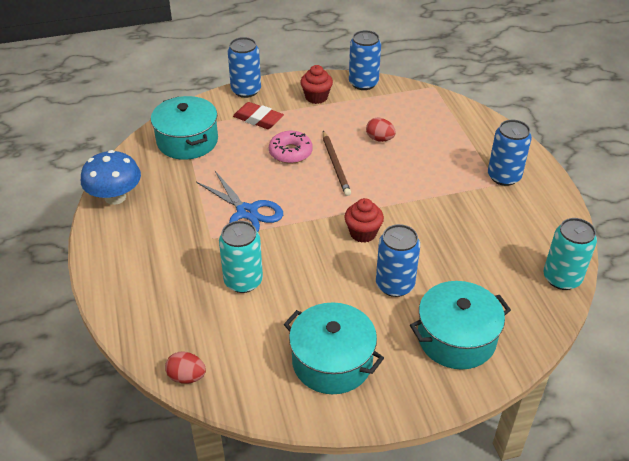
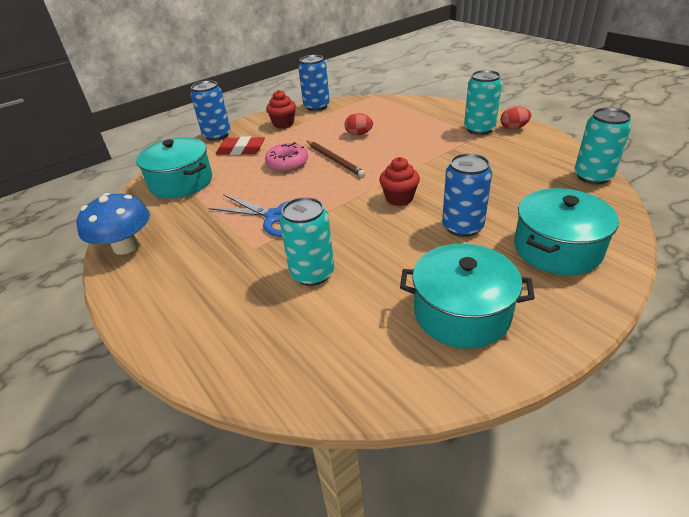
camera: 20 degrees left, 5 degrees down
red egg [165,351,206,384] -> red egg moved to [501,106,531,130]
blue can [488,120,532,186] -> turquoise can [464,70,502,135]

